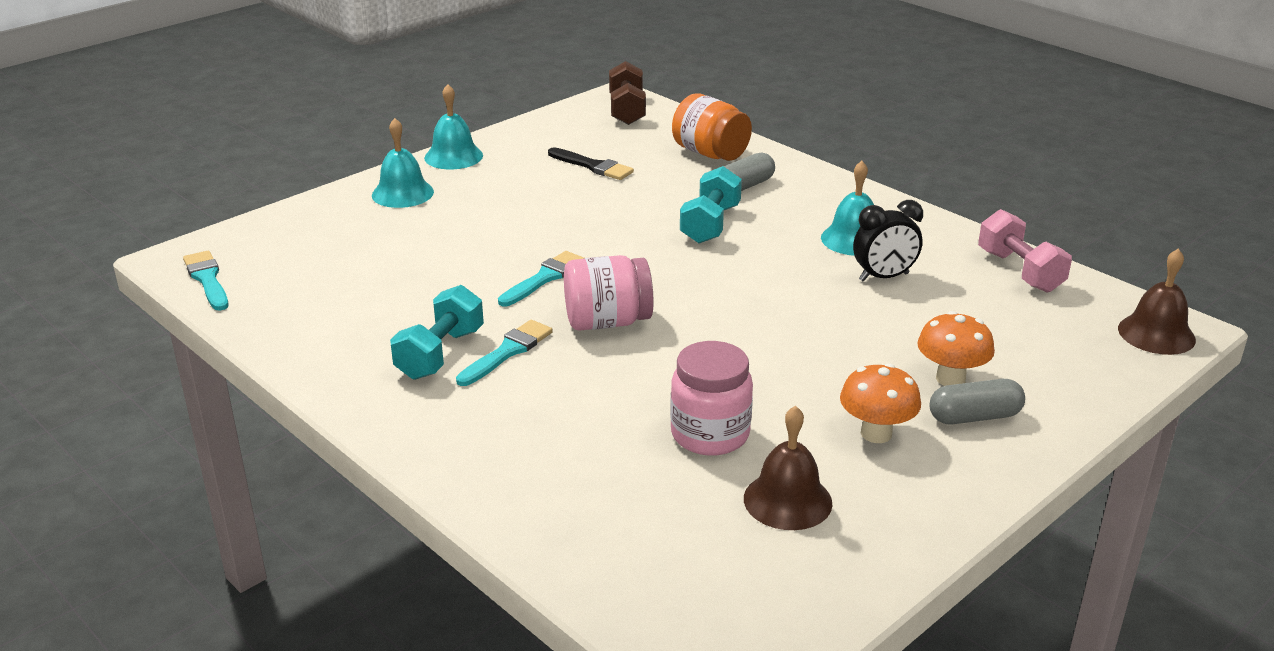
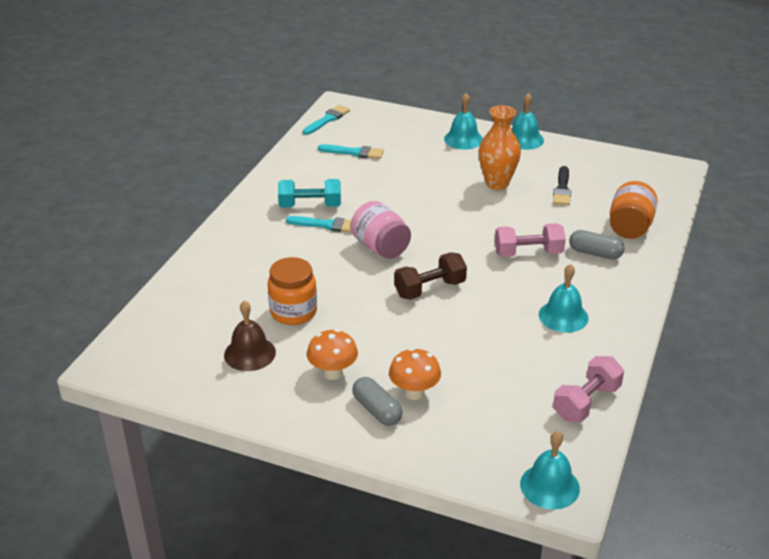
camera: 65 degrees right, 5 degrees up
turquoise brush [498,251,584,306] -> turquoise brush moved to [318,144,384,159]
brown dumbbell [609,61,646,125] -> brown dumbbell moved to [394,252,467,300]
pink jar [670,341,753,456] -> orange jar [268,257,317,325]
turquoise dumbbell [680,166,742,243] -> pink dumbbell [495,223,566,257]
black clock [853,200,923,281] -> none
brown bell [1118,248,1196,355] -> turquoise bell [520,431,580,509]
none -> orange vase [479,105,521,190]

